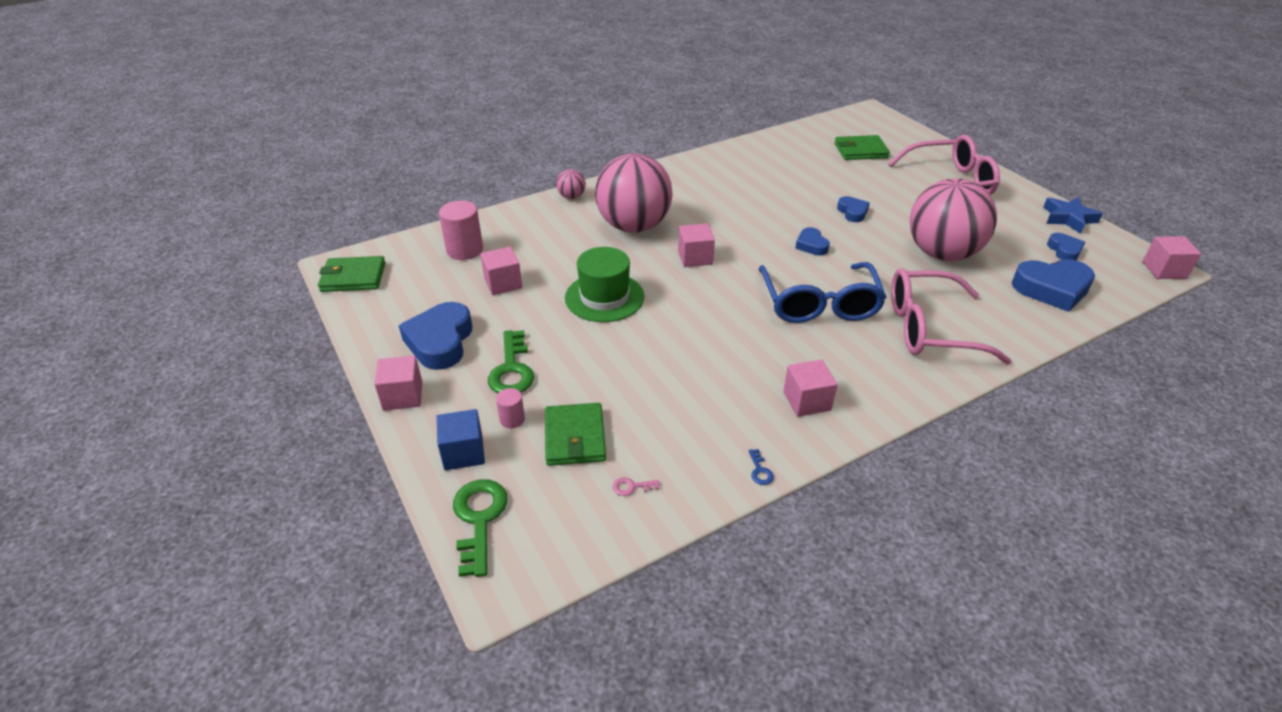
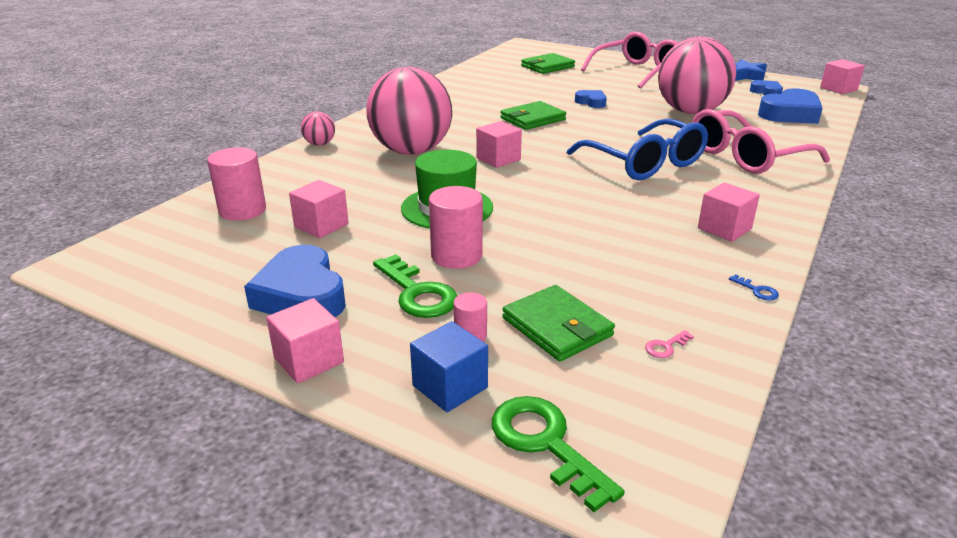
camera: 30 degrees left, 10 degrees down
green wallet [318,256,386,292] -> green wallet moved to [500,101,566,130]
blue heart [795,227,830,256] -> none
none -> pink cylinder [429,186,483,269]

